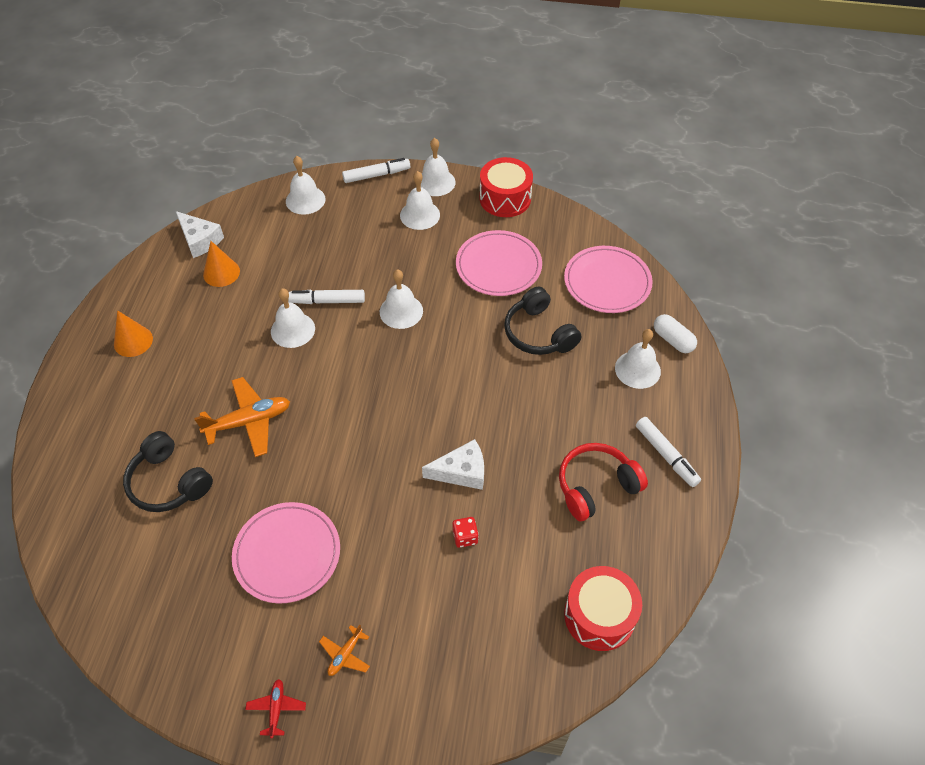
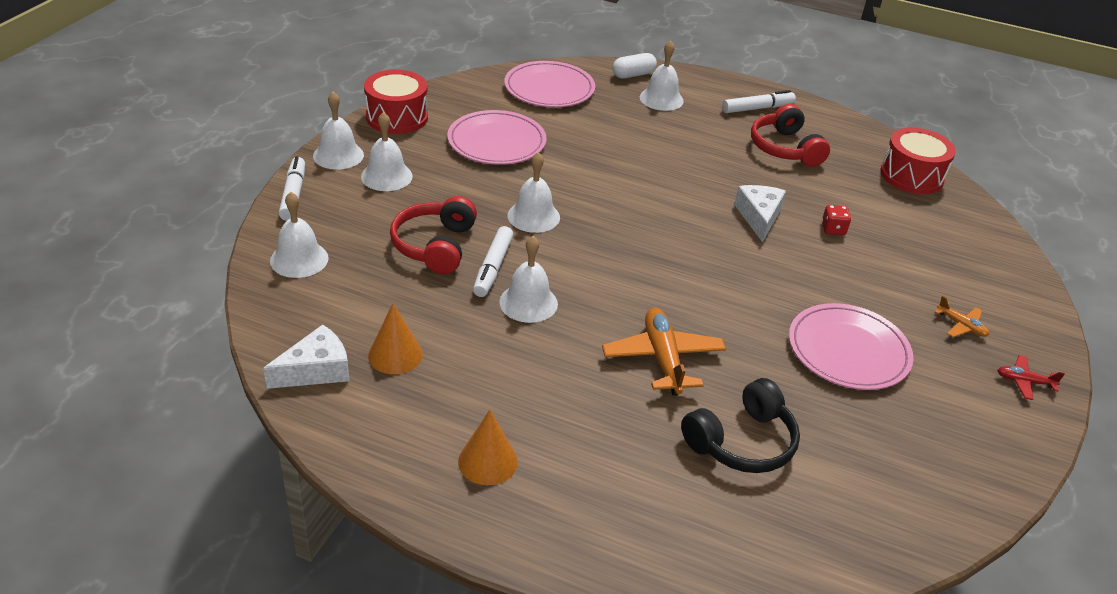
camera: 80 degrees left, 15 degrees down
black headphones [504,287,582,355] -> none
none -> red headphones [390,196,477,274]

